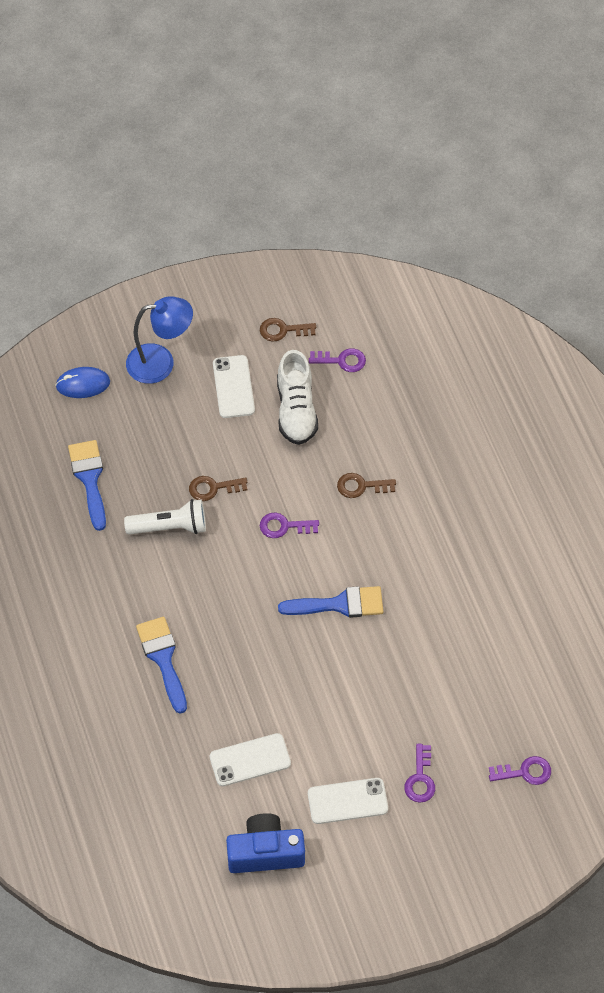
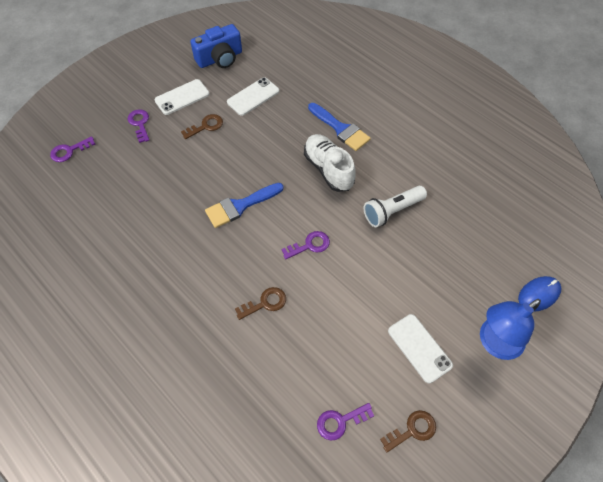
camera: 155 degrees right, 0 degrees up
blue brush [68,440,106,531] -> none
brown key [189,476,247,501] -> brown key moved to [181,114,223,139]
white shoe [277,350,318,445] -> white shoe moved to [304,134,356,192]

